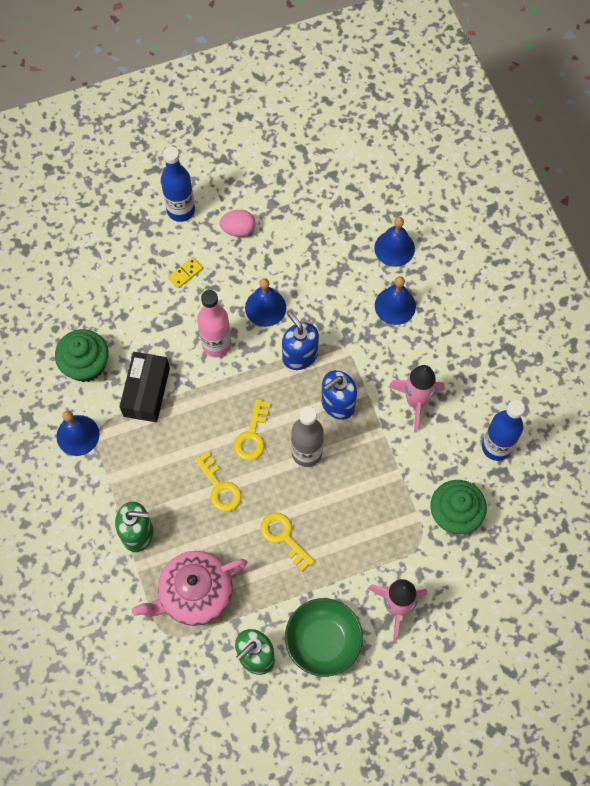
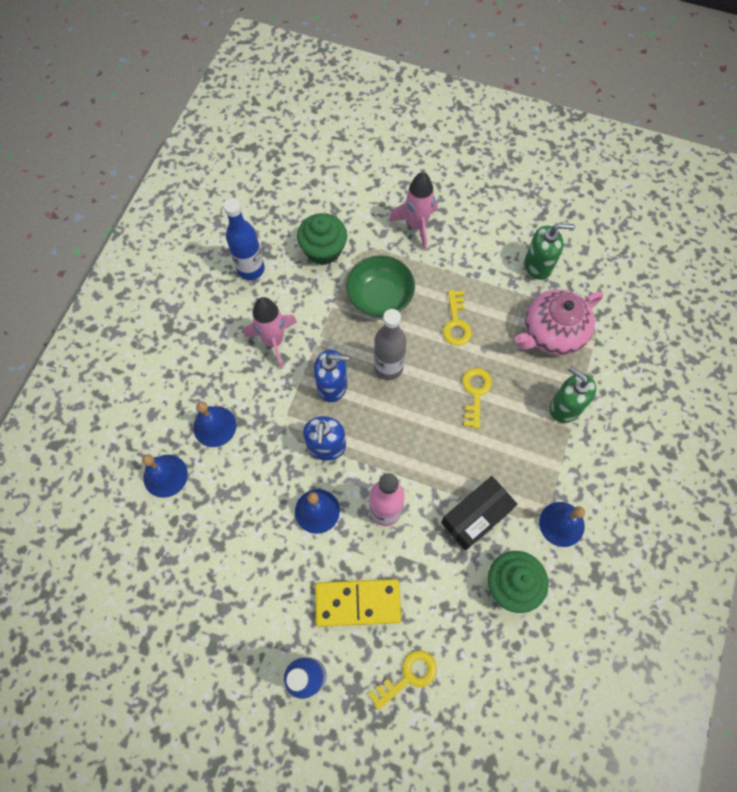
camera: 140 degrees left, 0 degrees up
pink teapot [132,551,247,626] -> pink teapot turned 135 degrees clockwise [515,289,603,355]
yellow domino [168,257,203,288] -> yellow domino [315,579,401,627], size x2.21
pink egg [219,210,256,237] -> none
yellow key [233,399,271,461] -> yellow key moved to [369,650,437,710]
green bowl [285,598,363,677] -> green bowl moved to [346,255,415,317]

